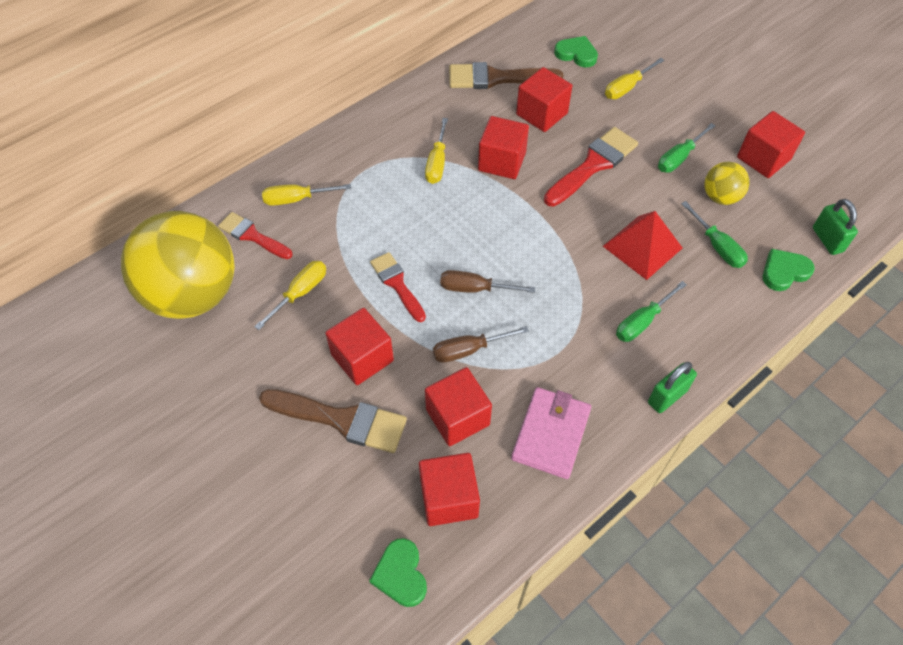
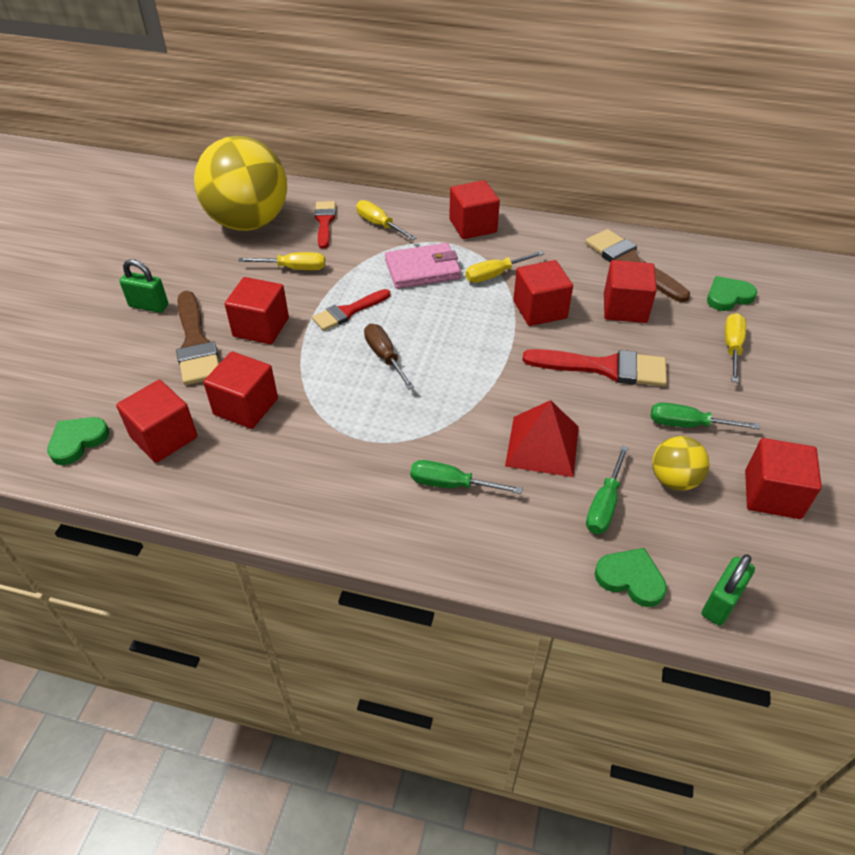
camera: 55 degrees right, 10 degrees down
red brush [370,252,426,322] -> red brush turned 150 degrees counterclockwise [312,289,390,331]
brown screwdriver [433,326,529,363] -> none
pink wallet [511,387,591,479] -> pink wallet moved to [385,243,461,289]
green heart [554,36,598,67] -> green heart turned 105 degrees counterclockwise [707,276,757,311]
yellow screwdriver [605,58,665,99] -> yellow screwdriver turned 90 degrees clockwise [725,313,746,383]
green padlock [648,362,697,413] -> green padlock moved to [119,259,168,313]
none -> red cube [449,180,500,239]

